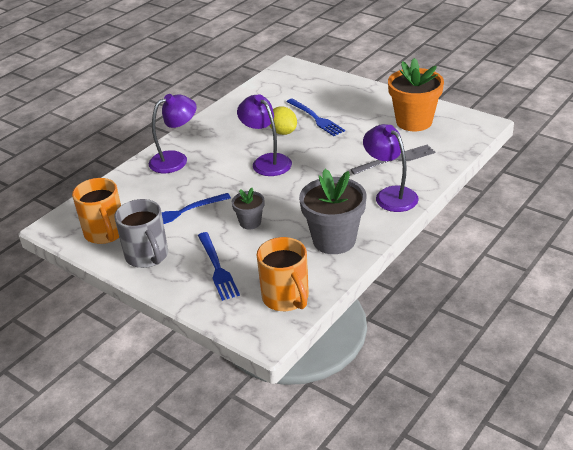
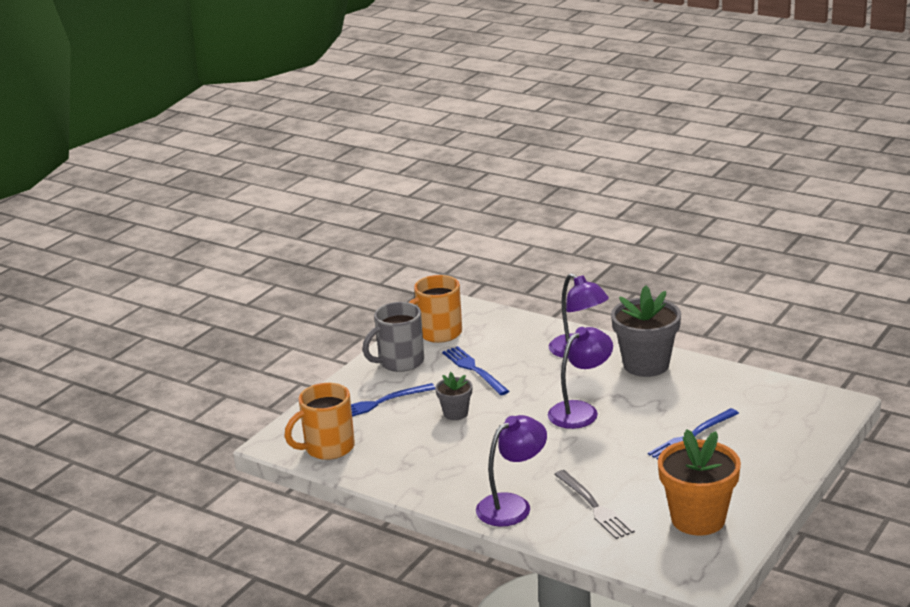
camera: 85 degrees right, 10 degrees down
yellow lemon [269,106,297,135] -> none
grey flower pot [299,169,366,254] -> grey flower pot moved to [611,285,681,377]

